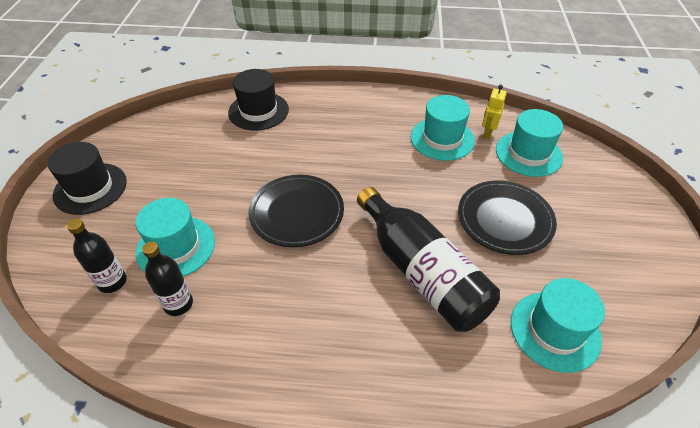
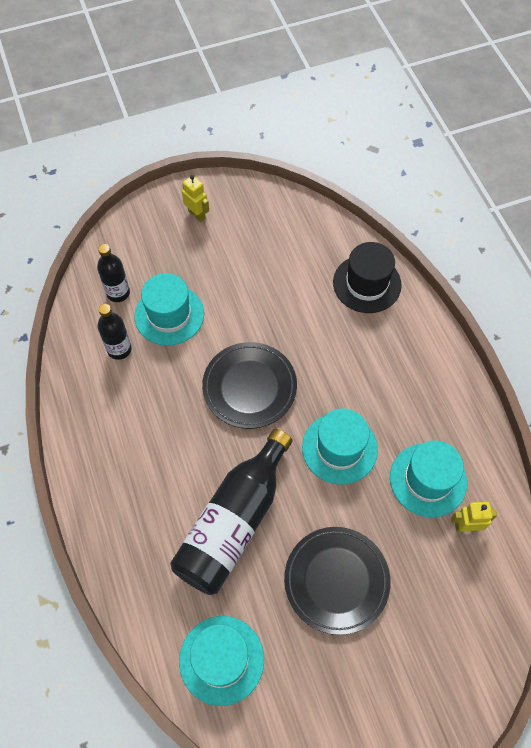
camera: 65 degrees right, 15 degrees up
black hat [48,142,127,215] -> yellow robot [182,175,209,222]
turquoise hat [496,109,563,177] -> turquoise hat moved to [302,409,378,485]

